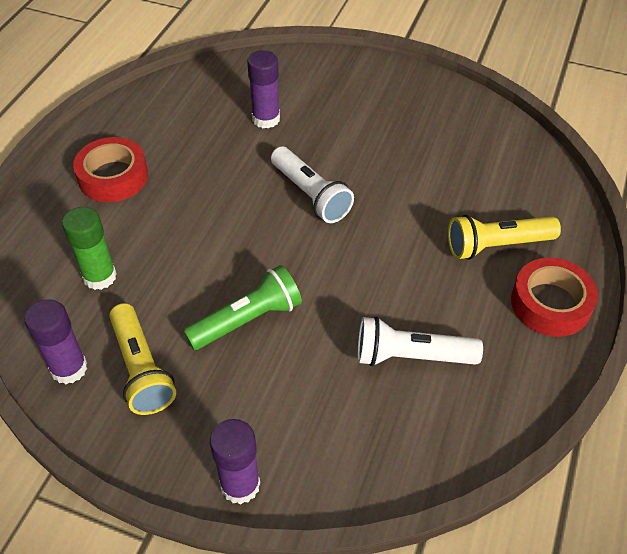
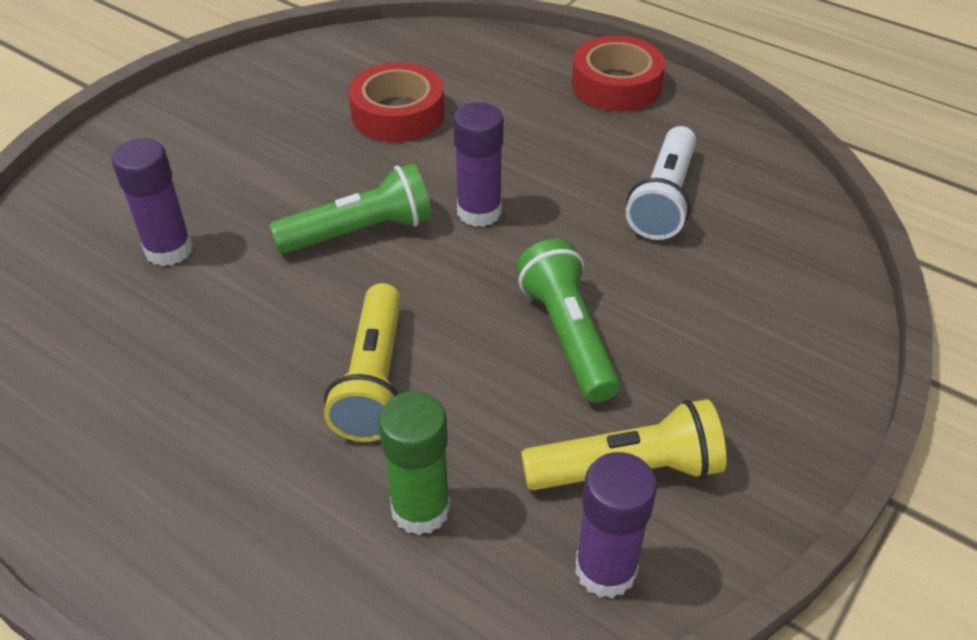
camera: 75 degrees left, 5 degrees down
red tape [73,137,148,202] -> red tape moved to [349,62,444,142]
purple glue stick [210,419,260,504] -> purple glue stick moved to [453,102,504,227]
white flashlight [271,146,354,223] -> green flashlight [269,163,432,254]
yellow flashlight [448,215,561,260] -> yellow flashlight moved to [324,283,401,442]

